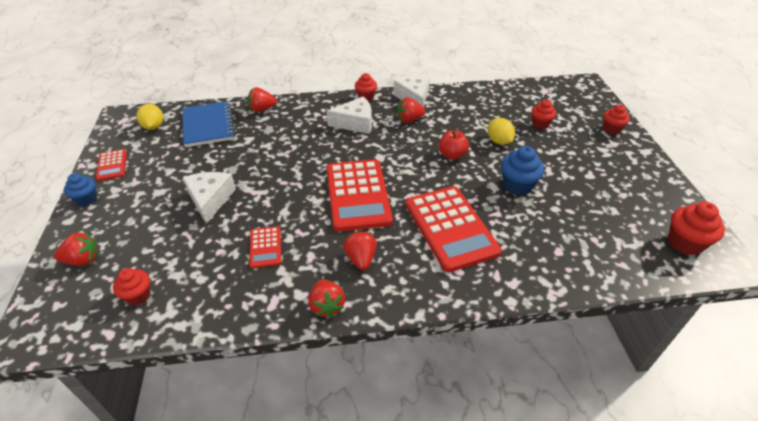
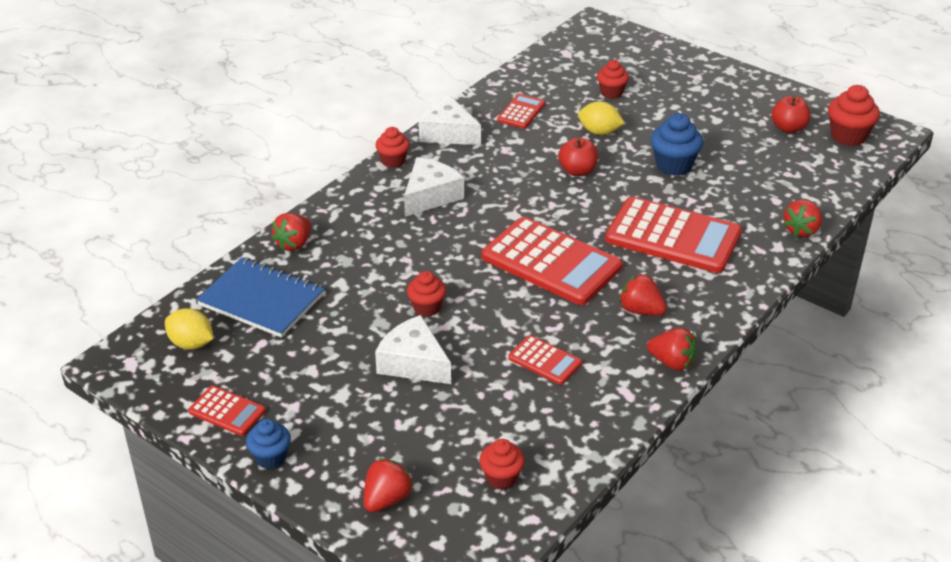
camera: 45 degrees left, 5 degrees down
red strawberry [397,97,425,123] -> red strawberry moved to [783,200,822,237]
red cupcake [603,105,630,134] -> red cupcake moved to [407,271,446,317]
none -> red calculator [497,94,545,129]
none -> red apple [771,96,810,133]

